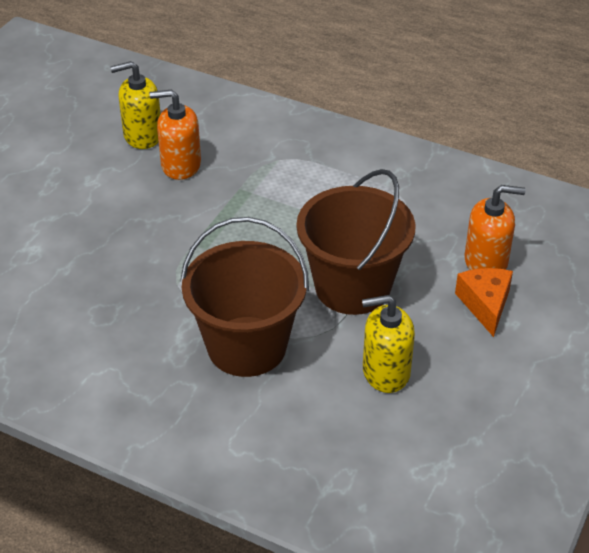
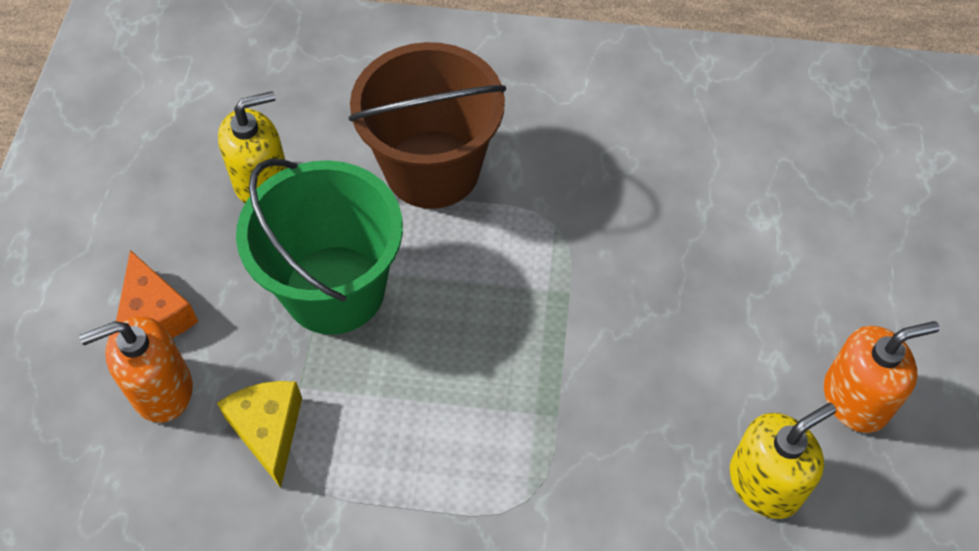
camera: 160 degrees right, 15 degrees up
orange soap dispenser [150,90,201,180] -> orange soap dispenser moved to [824,321,939,433]
brown bucket [296,169,415,315] -> green bucket [236,159,403,335]
none -> yellow cheese [217,381,302,488]

